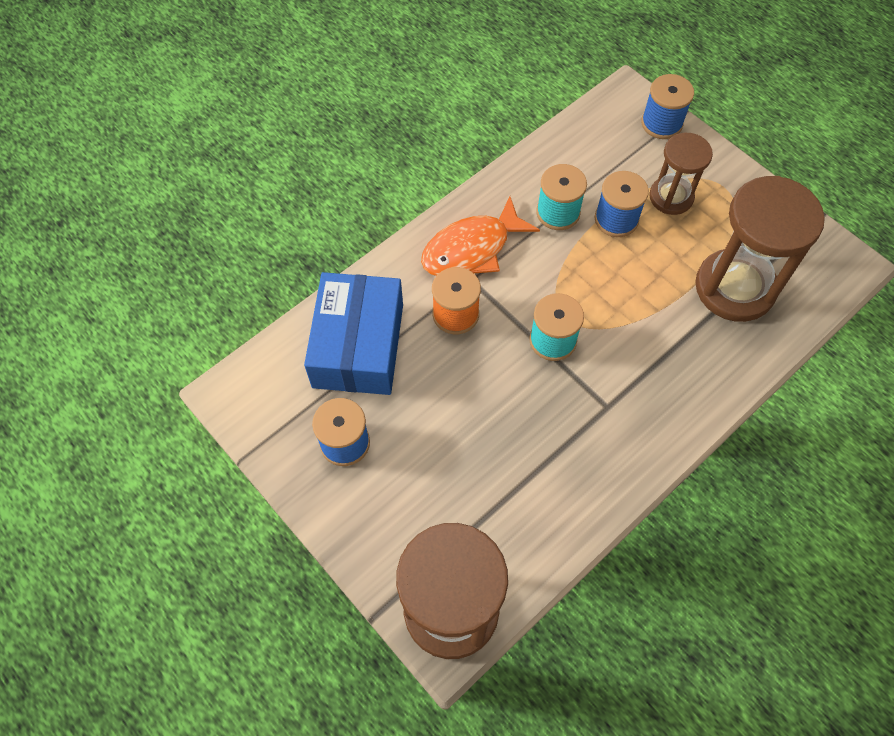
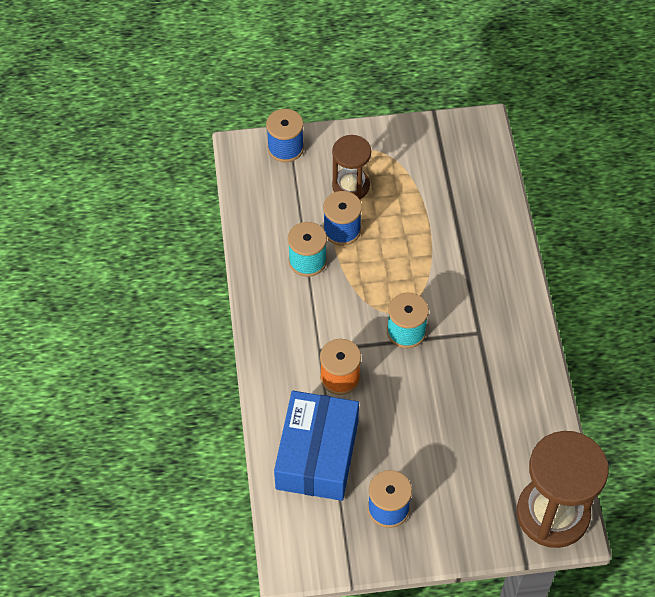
camera: 55 degrees left, 5 degrees down
blue box [304,272,403,395] -> blue box turned 60 degrees clockwise [274,391,359,501]
orange fish [421,196,540,276] -> none
brown hourglass [695,176,825,322] -> none

